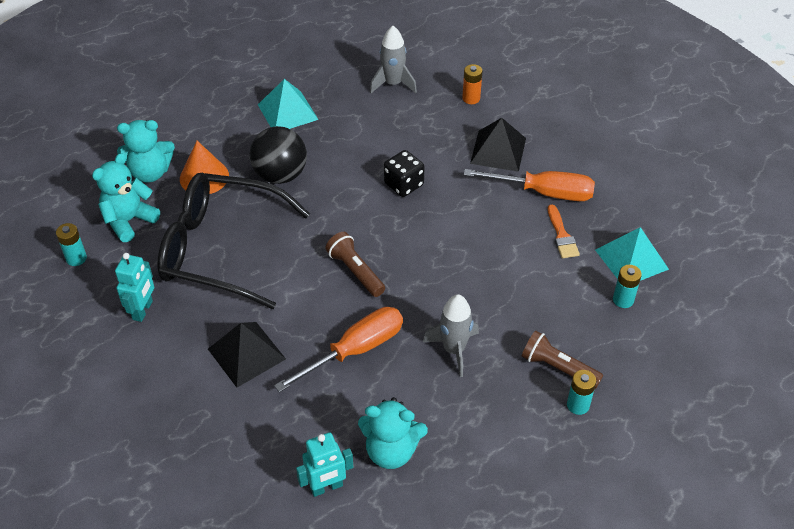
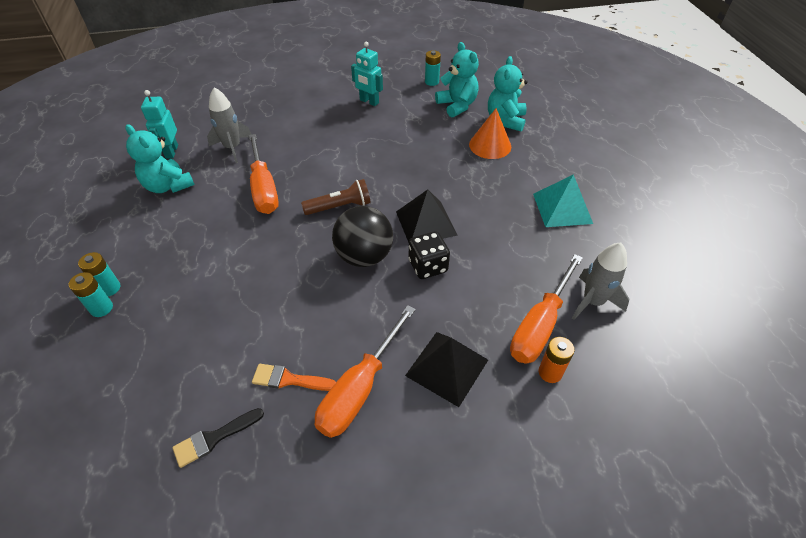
camera: 110 degrees right, 0 degrees up
black glasses [157,173,310,309] -> none
black pyramid [208,322,286,387] -> black pyramid moved to [396,190,458,243]
black ball [249,126,307,184] -> black ball moved to [332,206,393,267]
turquoise teddy bear [358,397,428,469] -> turquoise teddy bear turned 75 degrees counterclockwise [125,124,195,193]
grey rocket [423,294,479,377] -> grey rocket moved to [207,87,252,163]
brown flashlight [522,331,603,388] -> none
turquoise pyramid [595,227,669,281] -> black brush [172,408,264,468]
turquoise battery [613,265,642,308] -> turquoise battery moved to [78,252,120,296]
none -> orange screwdriver [510,254,583,364]

